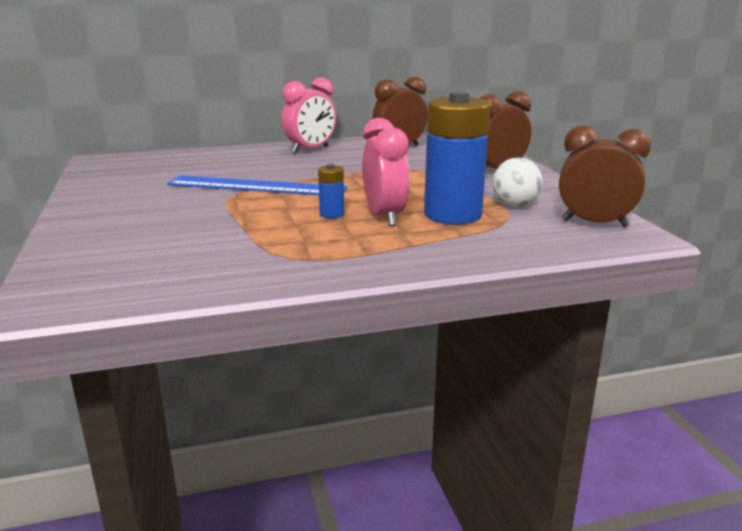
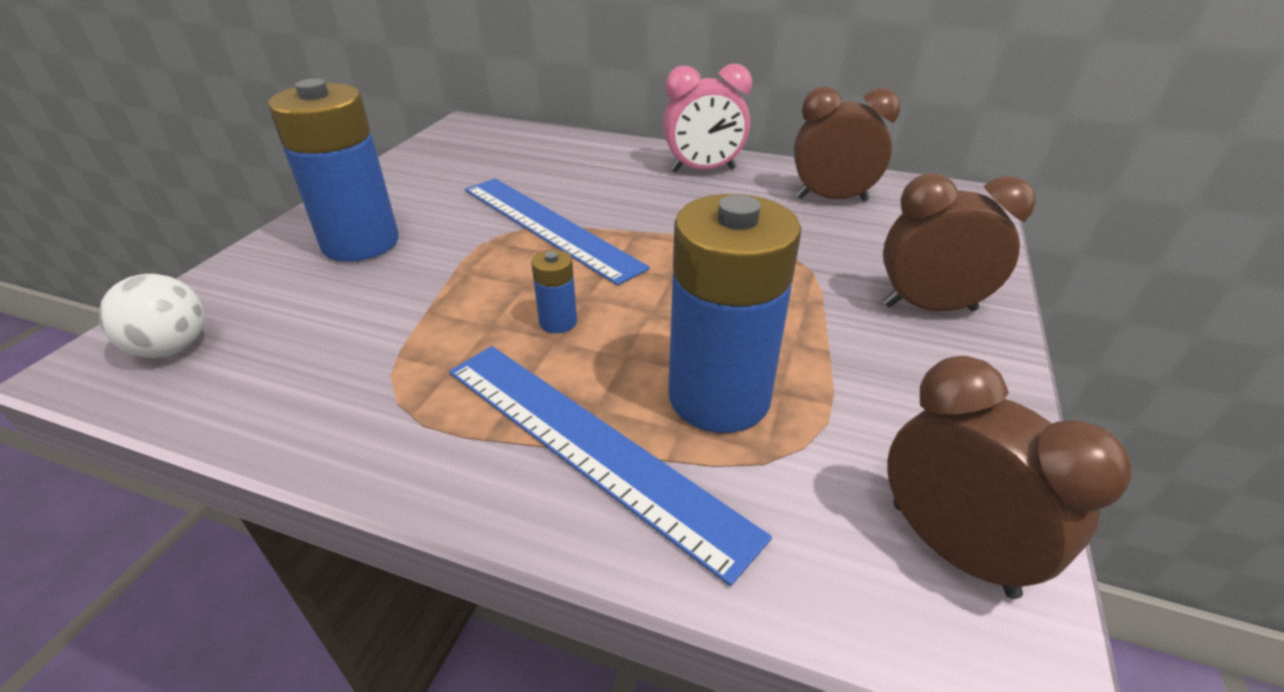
camera: 35 degrees right, 15 degrees up
pink clock [363,118,410,226] -> none
white ball [493,157,543,207] -> white ball moved to [99,274,205,358]
none -> blue battery [268,79,399,262]
none -> blue ruler [449,346,772,586]

